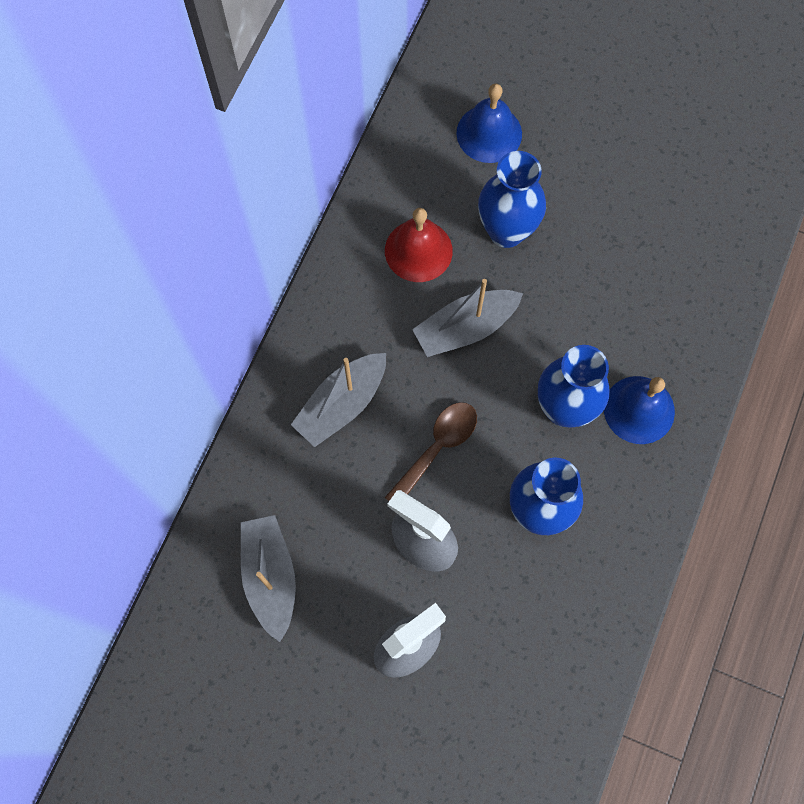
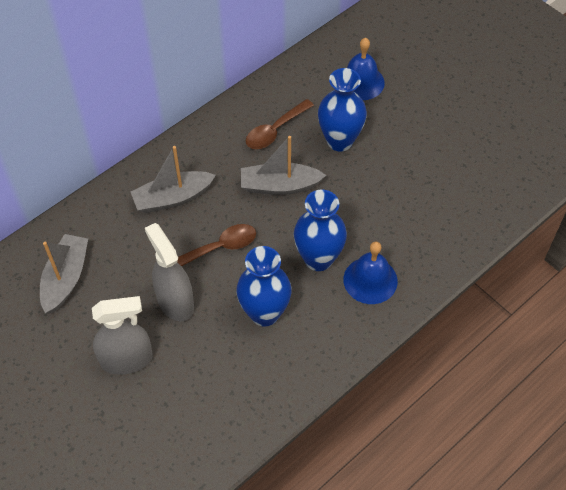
camera: 25 degrees right, 15 degrees down
red bell [385,208,453,282] -> brown spoon [246,99,314,149]

